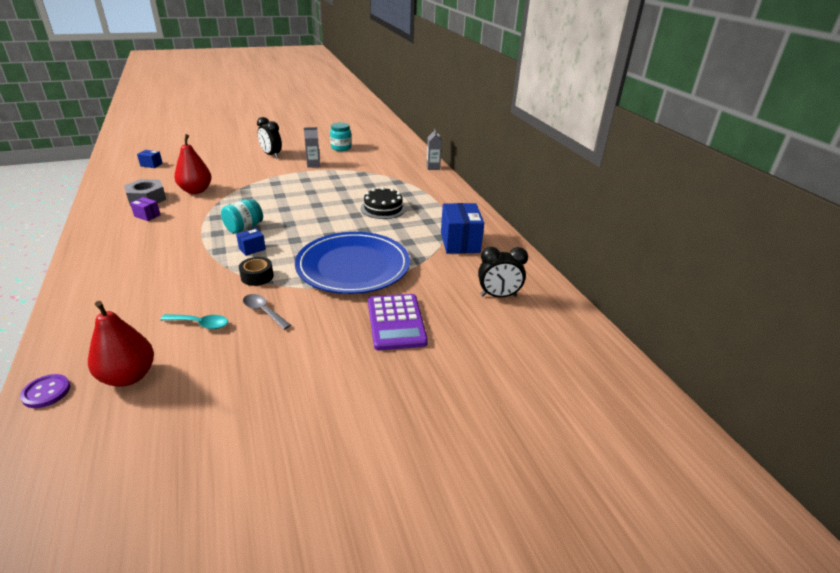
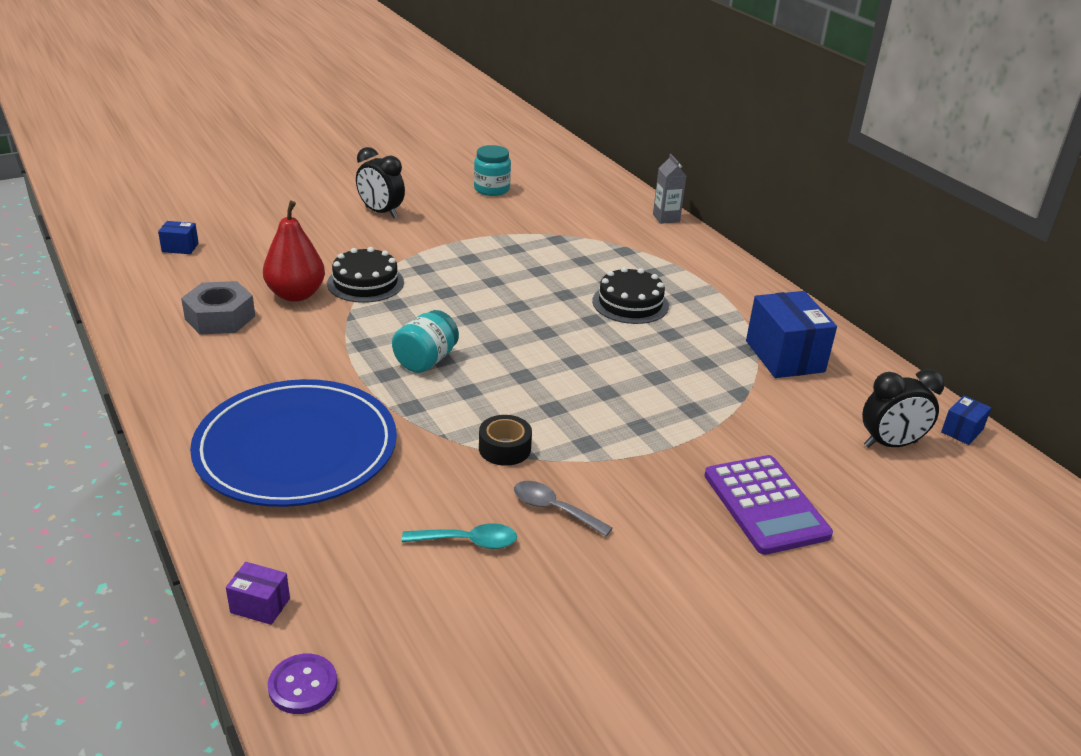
camera: 10 degrees left, 0 degrees up
red pear [88,301,154,387] -> none
purple box [130,197,160,221] -> purple box moved to [226,562,290,625]
blue box [236,228,266,256] -> blue box moved to [941,395,991,445]
blue plate [295,232,410,294] -> blue plate moved to [190,379,397,507]
grey carton [304,127,320,168] -> none
none -> black cake [327,247,404,303]

